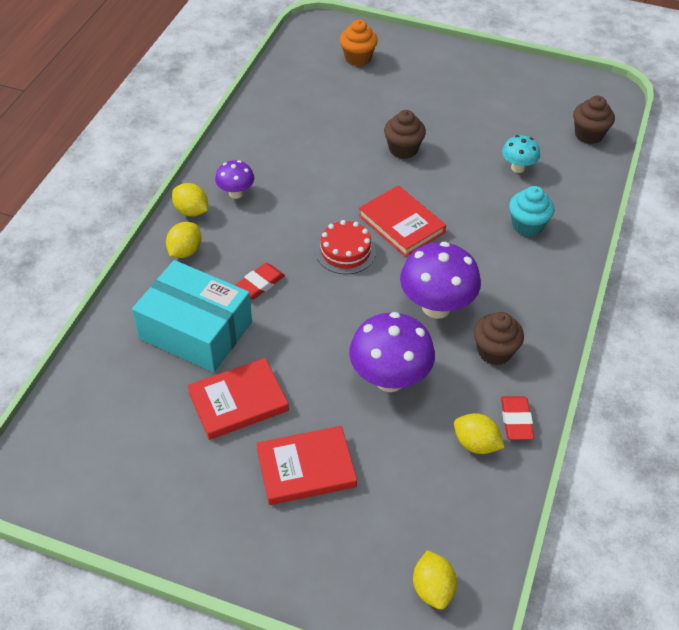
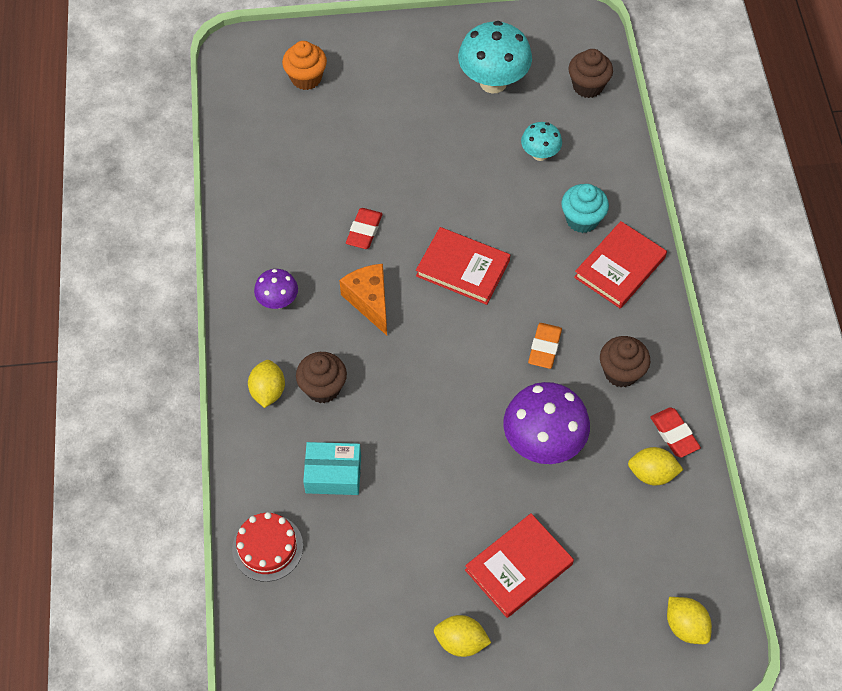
camera: 25 degrees left, 10 degrees up
turquoise box [132,260,252,372] -> turquoise box [303,442,361,495], size x0.56
yellow lemon [172,183,208,216] -> yellow lemon moved to [434,615,491,657]
red book [187,358,289,440] -> red book moved to [574,221,667,308]
red eraser [235,263,285,299] -> red eraser moved to [346,208,382,249]
red cake [315,220,376,274] -> red cake moved to [232,512,303,582]
brown cupcake [384,110,426,159] -> brown cupcake moved to [296,352,347,403]
purple mushroom [400,242,481,319] -> orange eraser [528,323,562,369]
none -> orange cheese [339,264,387,335]
none -> turquoise mushroom [458,21,532,94]

